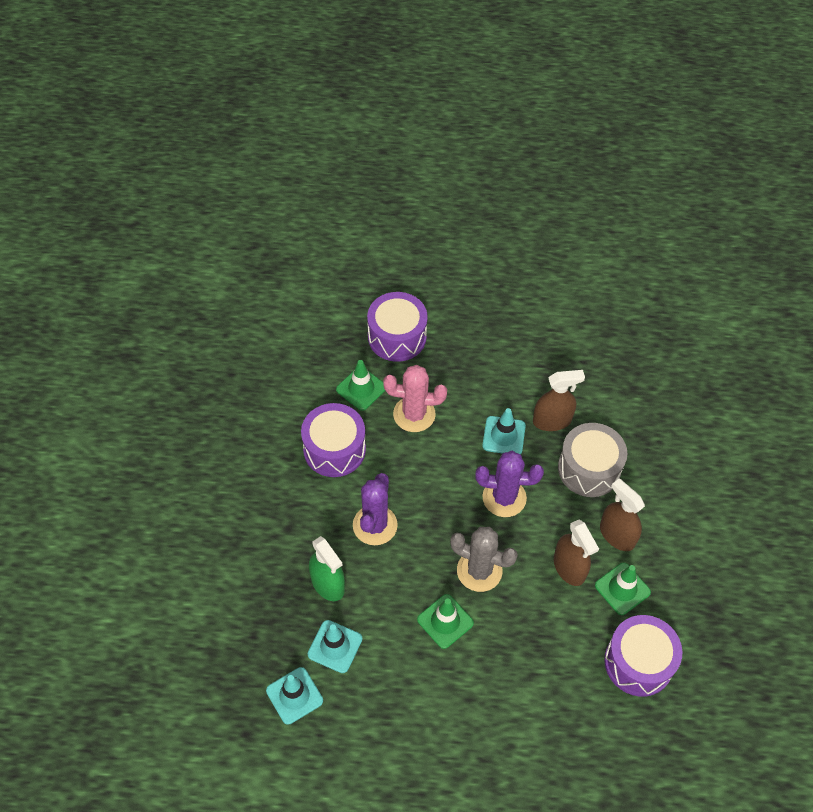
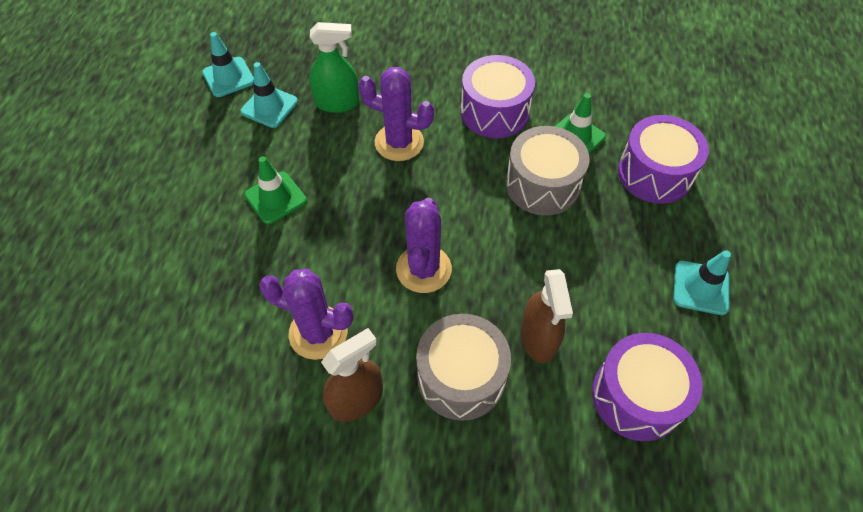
camera: 95 degrees right, 0 degrees up
green spray bottle [309,536,345,601] -> green spray bottle turned 150 degrees counterclockwise [309,22,360,113]
pink cactus [383,365,447,432] -> grey drum [506,126,589,216]
grey cactus [450,527,518,592] -> none
turquoise traffic cone [482,408,526,454] -> turquoise traffic cone moved to [674,250,731,315]
brown spray bottle [554,520,599,586] -> purple cactus [259,269,353,360]
green traffic cone [595,563,651,615] -> none
purple drum [604,615,682,697] -> purple drum moved to [592,333,702,441]

